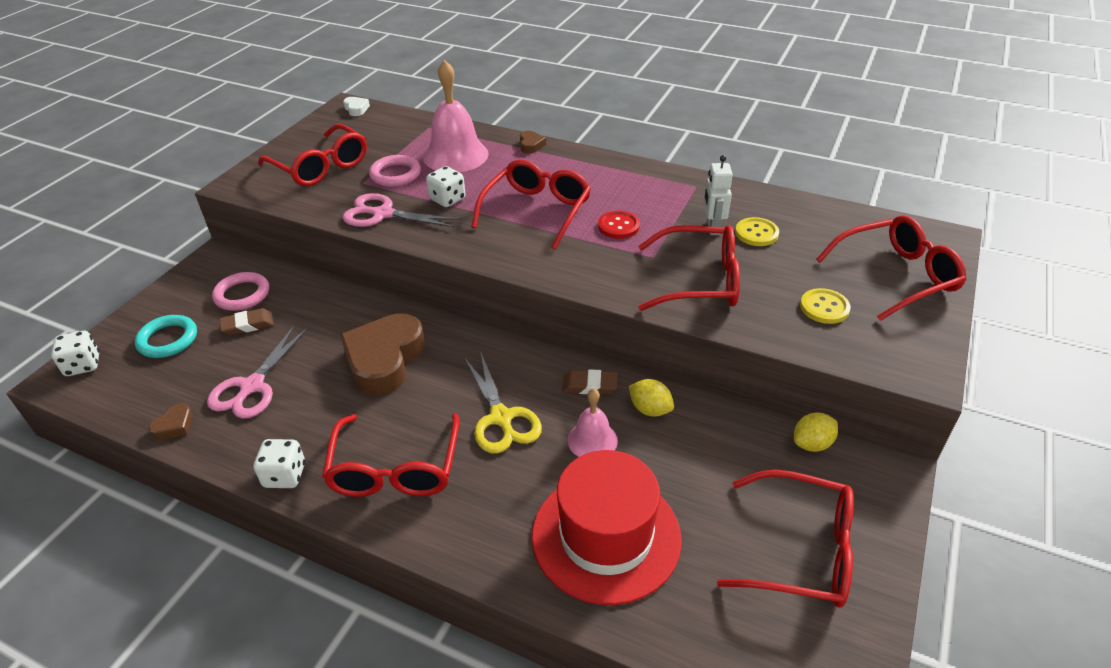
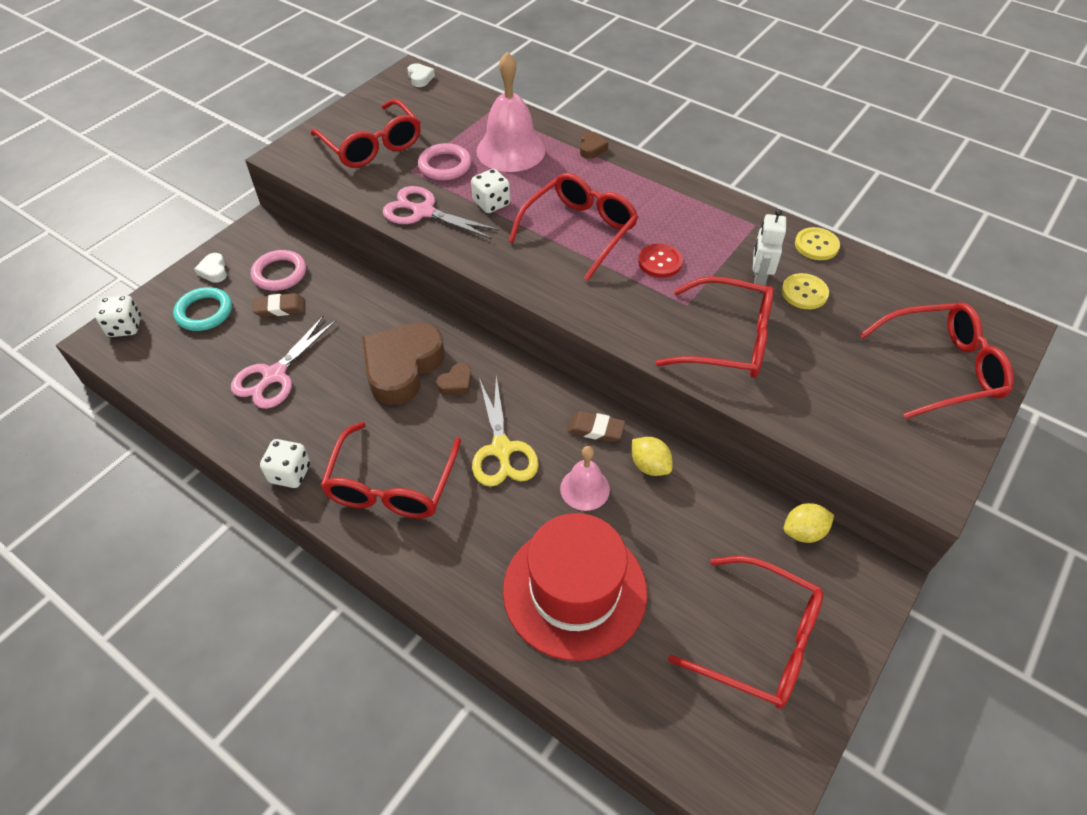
camera: 10 degrees right, 10 degrees up
brown heart [149,403,193,440] -> brown heart moved to [436,363,472,395]
yellow button [800,288,851,324] -> yellow button moved to [795,227,840,260]
none -> white heart [194,253,227,283]

